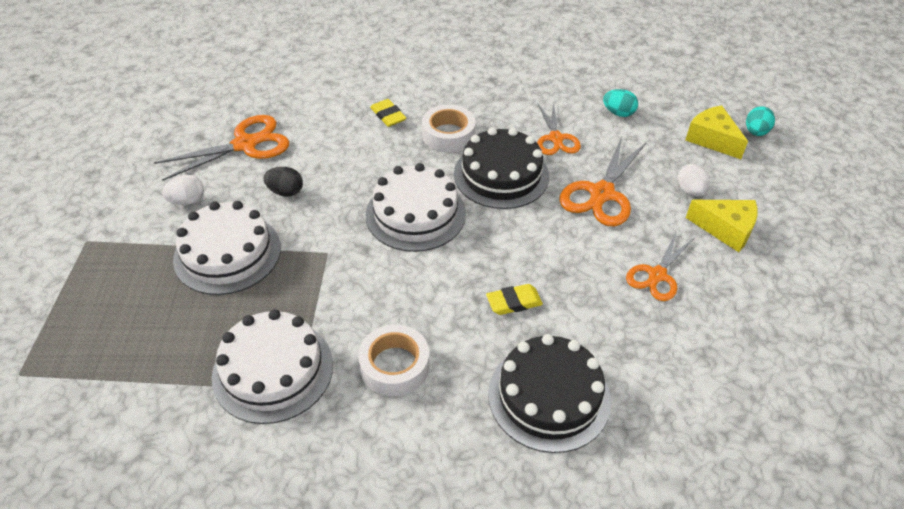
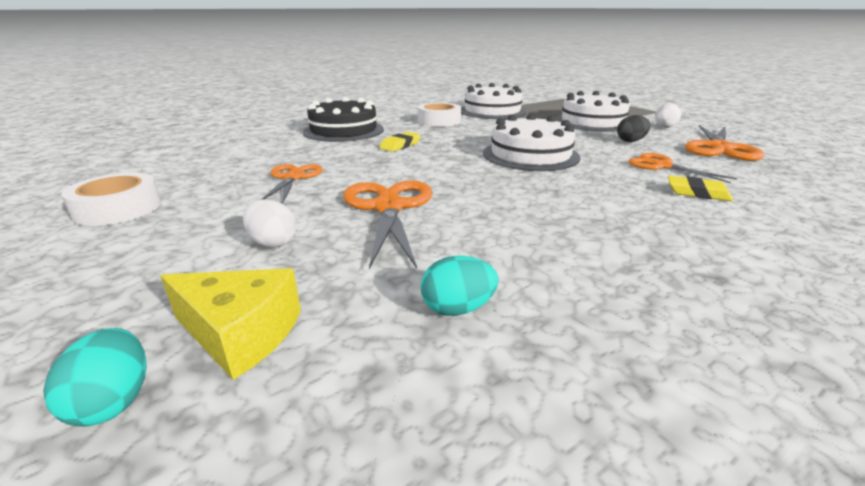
camera: 145 degrees right, 20 degrees down
white tape [422,105,476,153] -> white tape moved to [61,173,161,226]
black cake [454,127,549,209] -> none
orange scissors [537,102,581,155] -> orange scissors moved to [629,153,737,183]
yellow cheese [686,200,758,252] -> none

